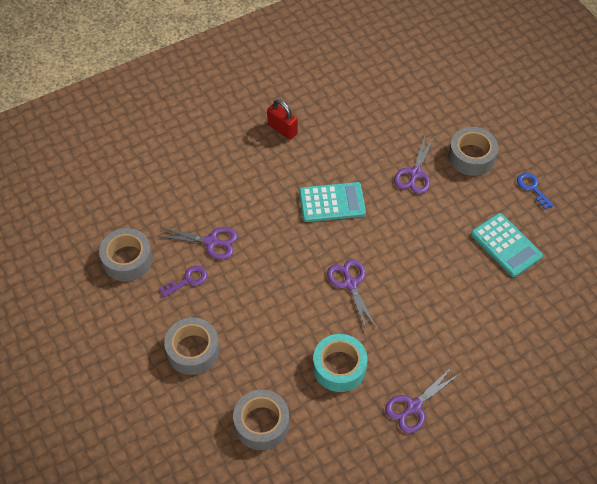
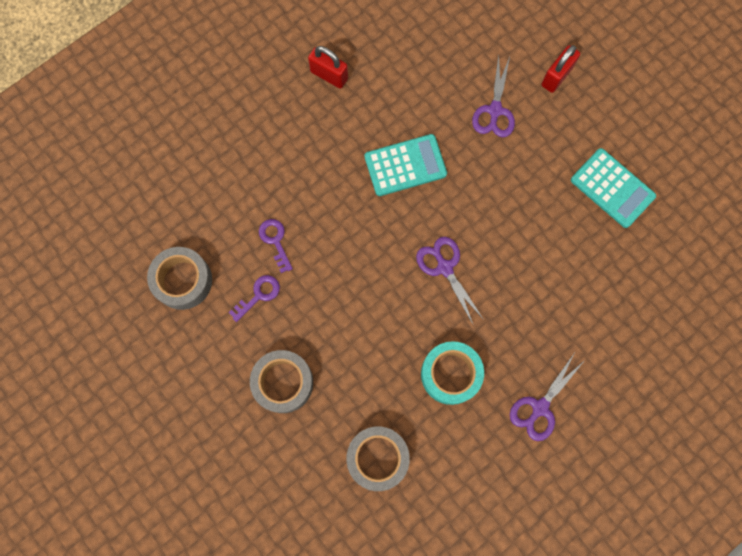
camera: 10 degrees left, 20 degrees up
purple scissors [157,227,238,259] -> purple key [259,219,293,273]
grey tape [448,127,498,176] -> red padlock [541,45,580,93]
blue key [517,173,554,210] -> none

